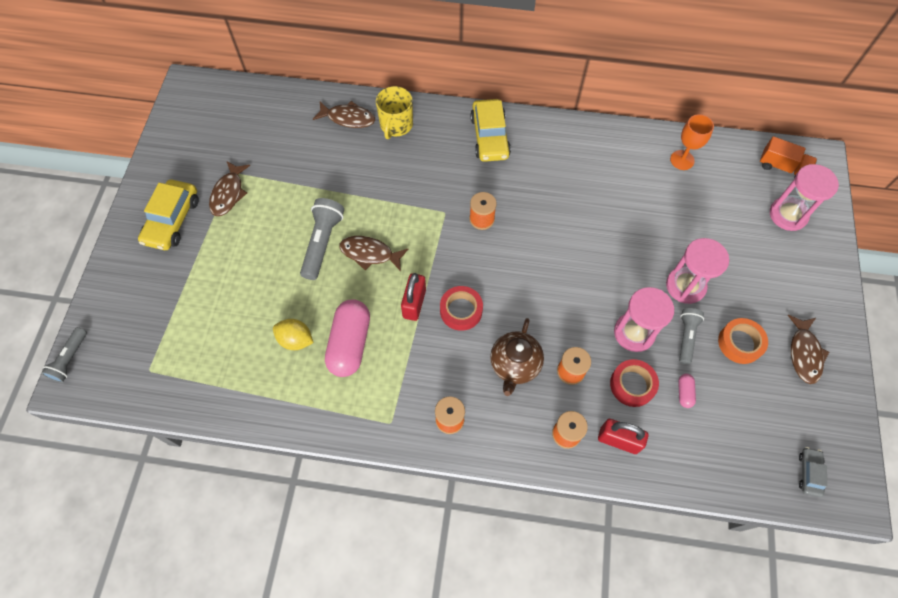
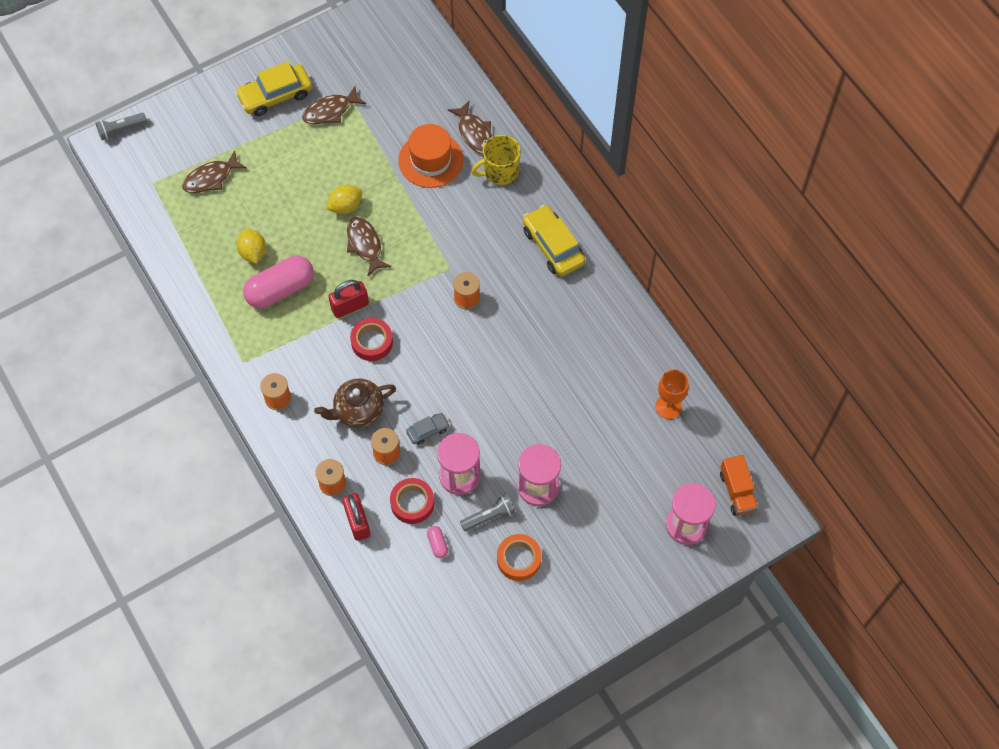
camera: 50 degrees right, 0 degrees up
grey flashlight [300,198,344,280] -> yellow lemon [326,185,362,214]
yellow car [470,99,511,162] -> yellow car turned 105 degrees clockwise [523,205,585,276]
pink capsule [678,374,696,408] -> pink capsule turned 75 degrees counterclockwise [427,526,448,558]
brown fish [788,315,829,384] -> brown fish moved to [182,150,247,193]
grey car [799,447,827,497] -> grey car moved to [406,413,450,445]
none -> orange hat [398,124,464,188]

